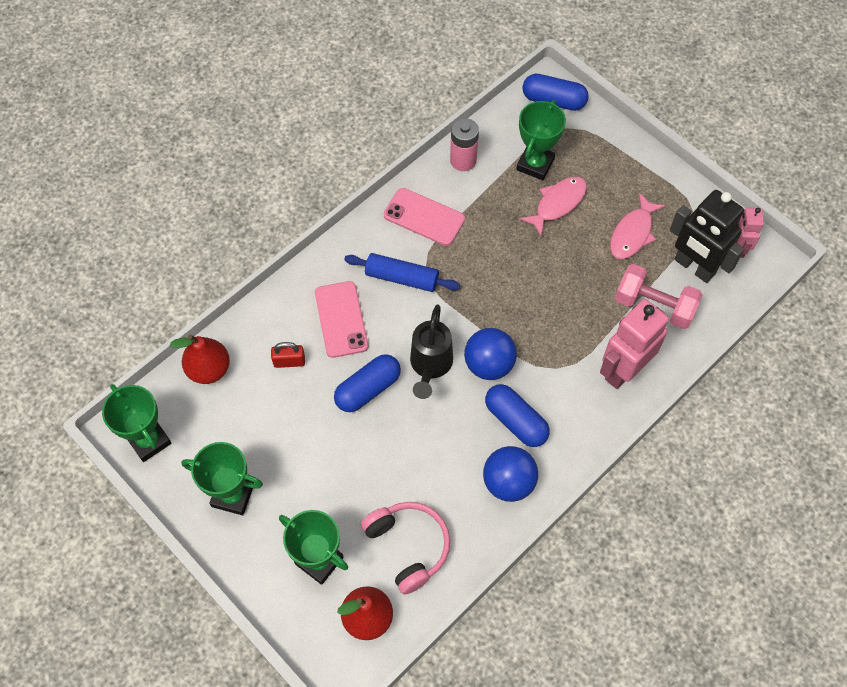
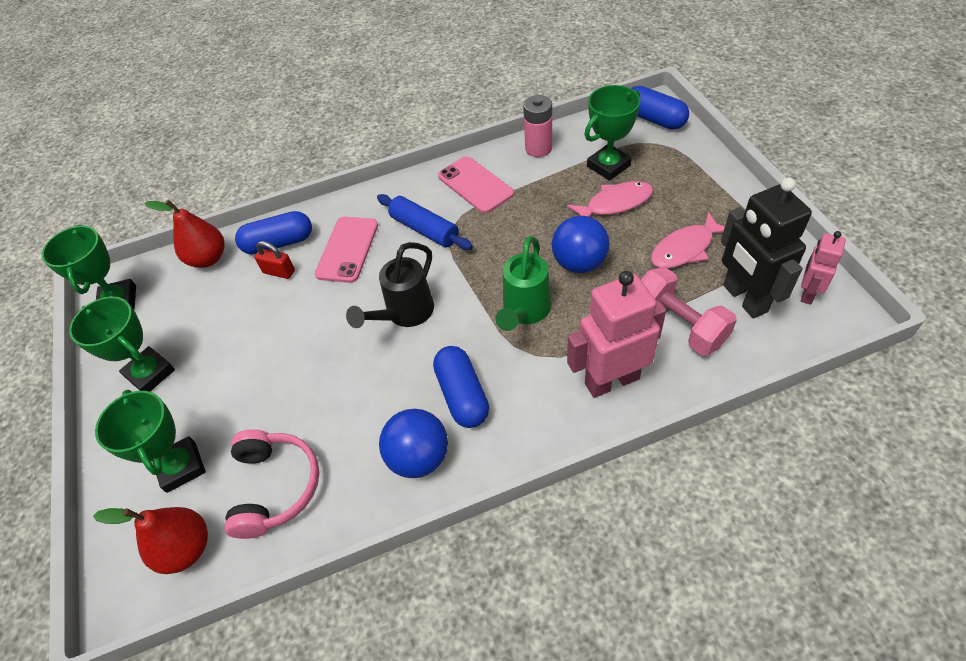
camera: 30 degrees right, 10 degrees down
blue capsule [334,354,401,412] -> blue capsule moved to [235,211,312,255]
blue ball [464,328,517,380] -> blue ball moved to [552,216,609,273]
none -> green watering can [495,236,552,331]

